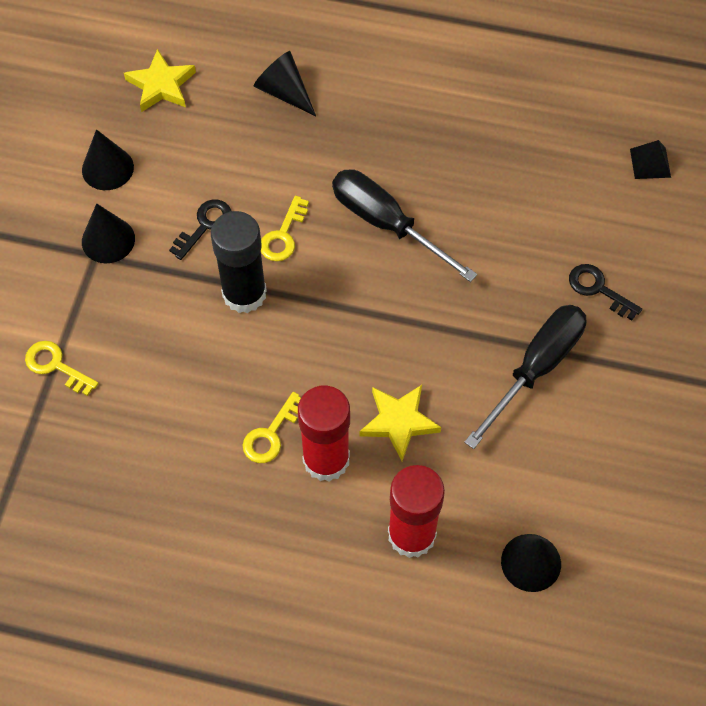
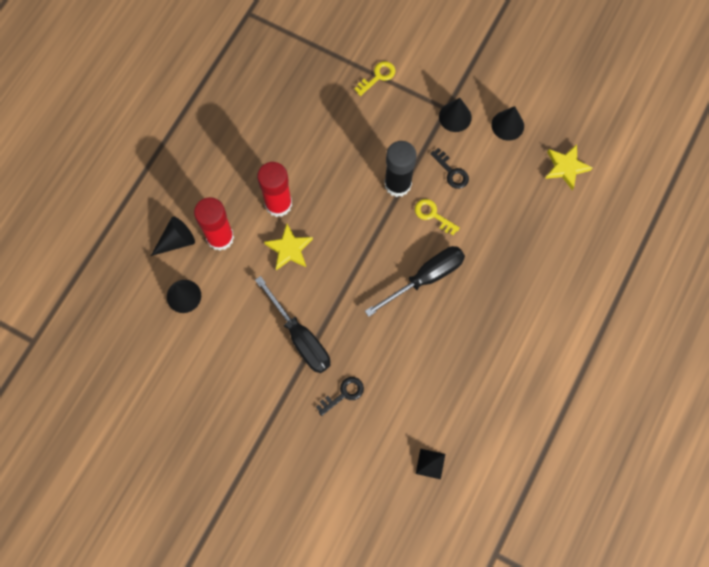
camera: 105 degrees right, 10 degrees up
yellow key [243,392,301,463] -> none
black cone [254,51,316,116] -> black cone moved to [151,216,195,256]

